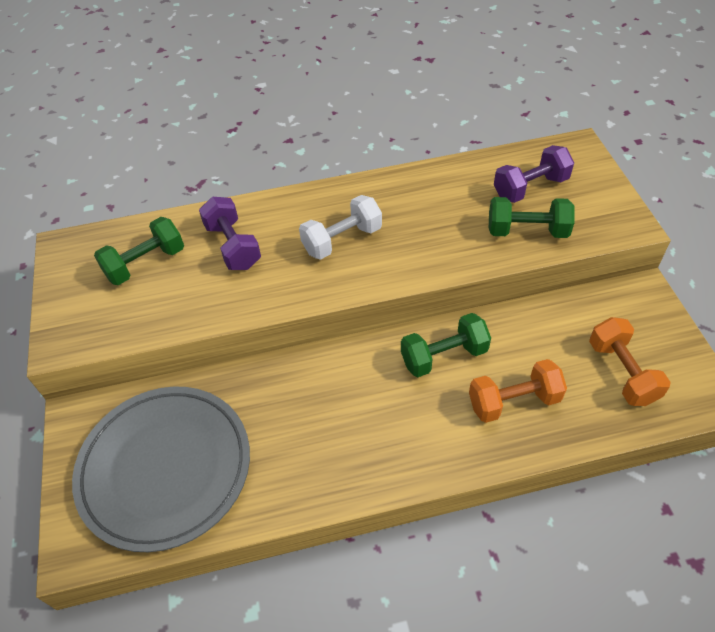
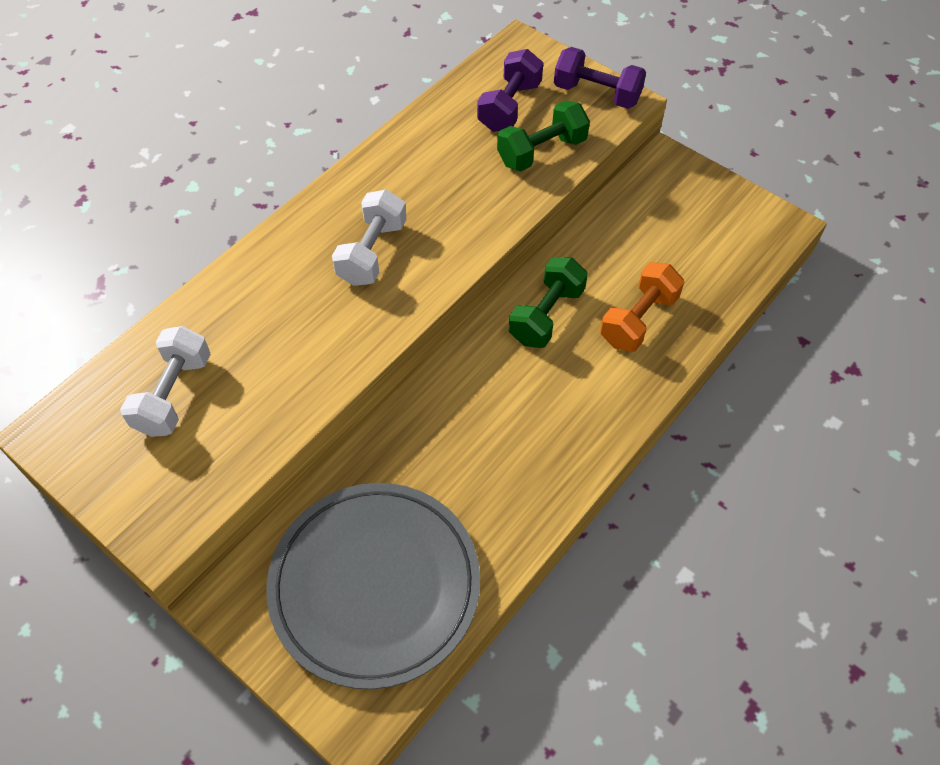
camera: 40 degrees left, 5 degrees up
green dumbbell [94,217,184,285] -> white dumbbell [120,326,211,437]
purple dumbbell [199,197,261,270] -> purple dumbbell moved to [554,47,646,109]
orange dumbbell [589,317,671,406] -> none

